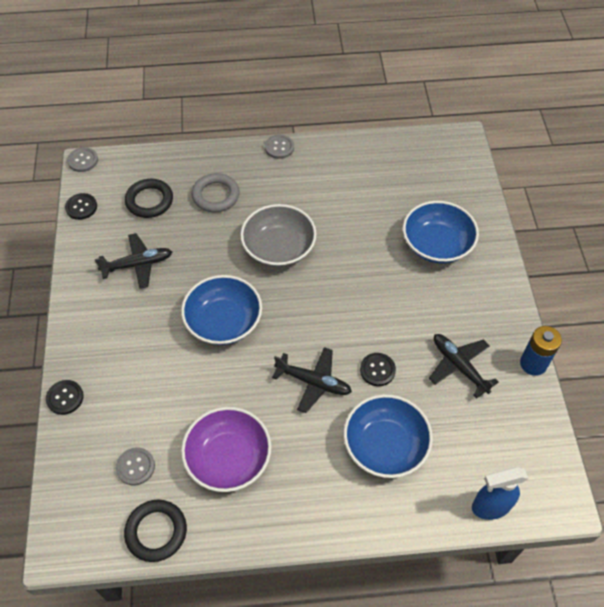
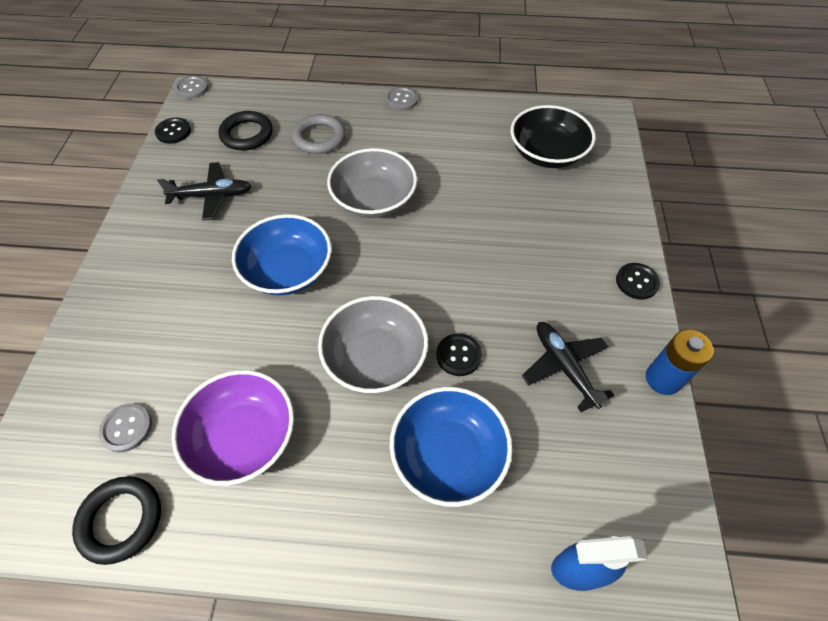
camera: 10 degrees right, 0 degrees up
black button [46,380,84,415] -> black button moved to [616,263,660,300]
black plane [272,347,352,413] -> grey bowl [318,296,428,393]
blue bowl [403,201,479,264] -> none
none -> black bowl [511,105,596,168]

